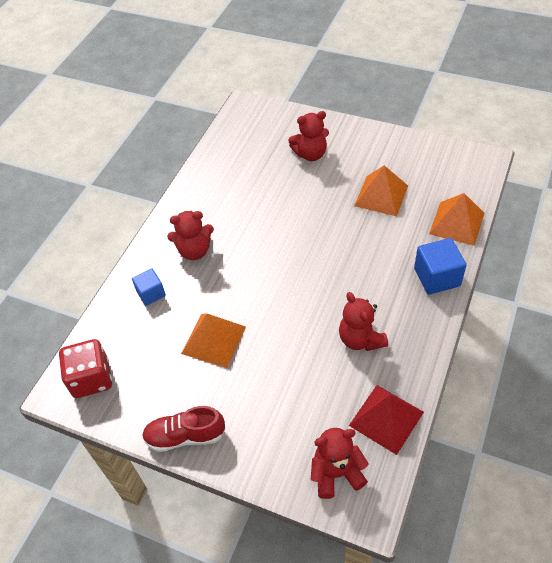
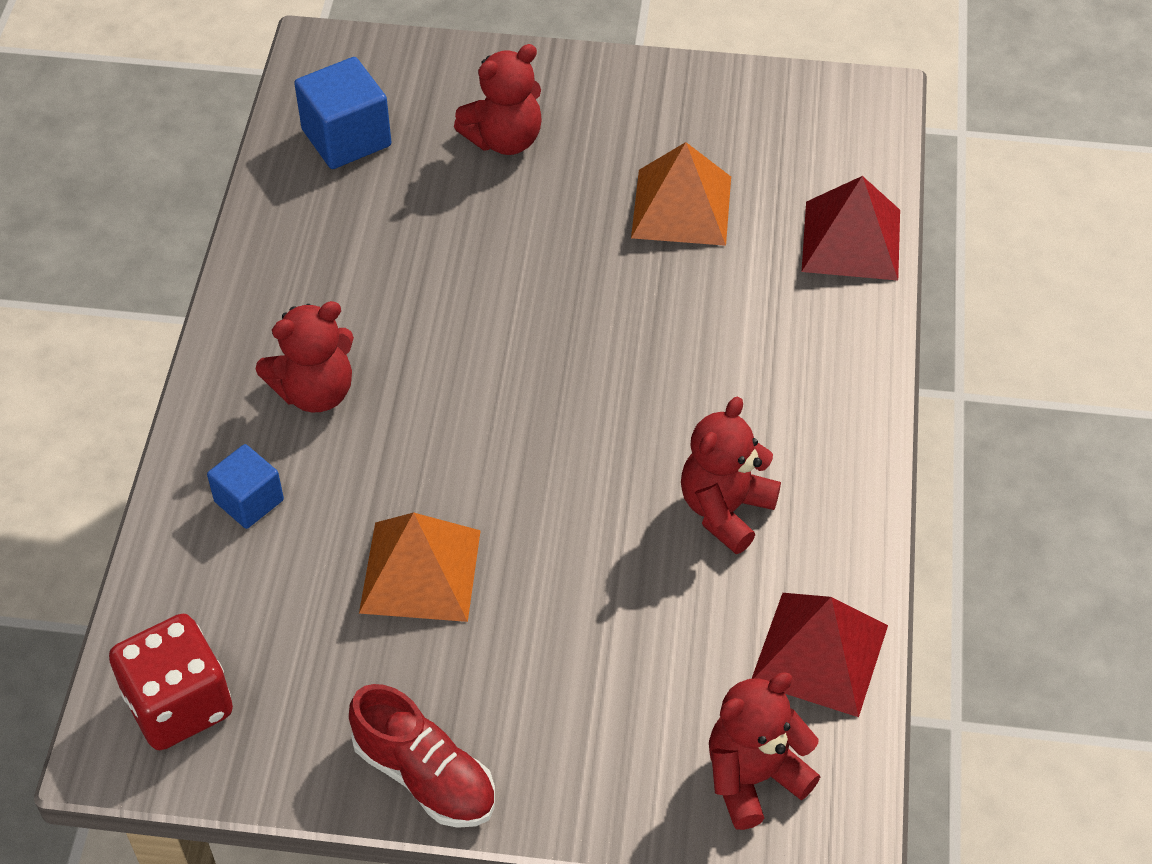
camera: 20 degrees left, 0 degrees up
red shoe [142,406,225,452] -> red shoe turned 120 degrees counterclockwise [349,684,495,828]
red teddy bear [339,292,388,351] -> red teddy bear turned 75 degrees clockwise [681,396,781,554]
blue cube [414,238,467,295] -> blue cube moved to [294,57,391,169]
orange pyramid [429,193,484,246] -> red pyramid [802,176,900,281]

